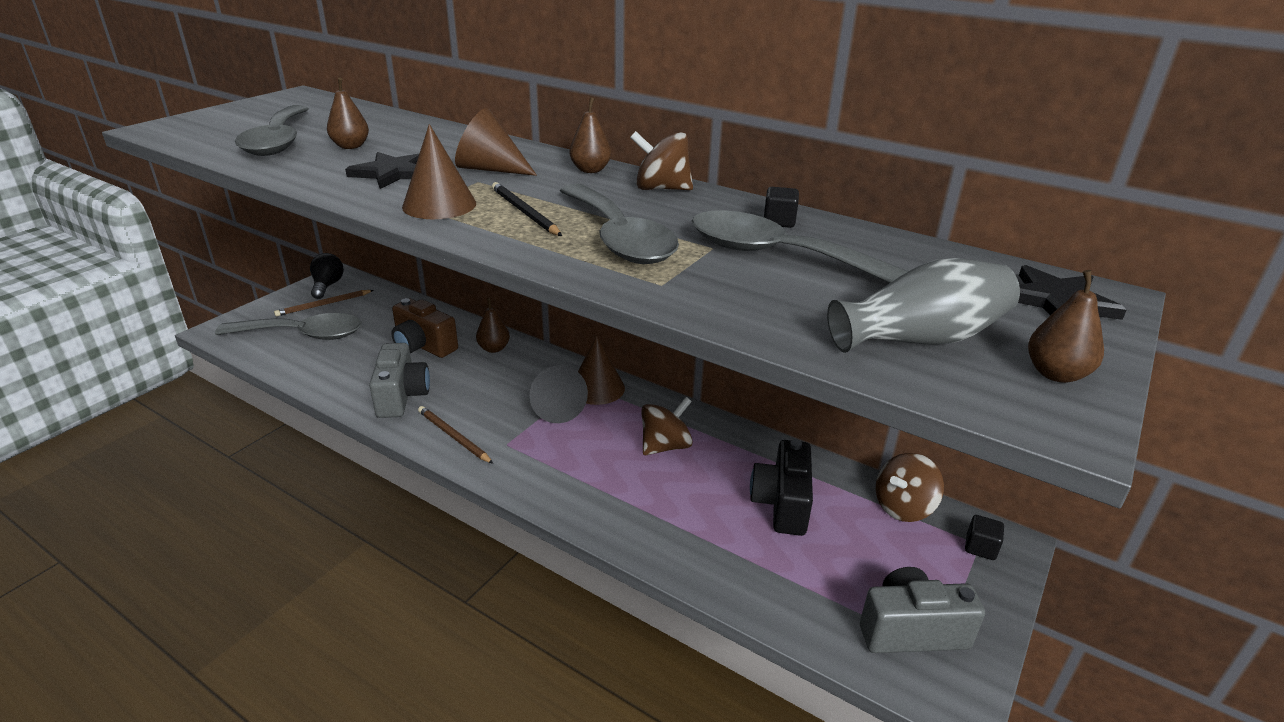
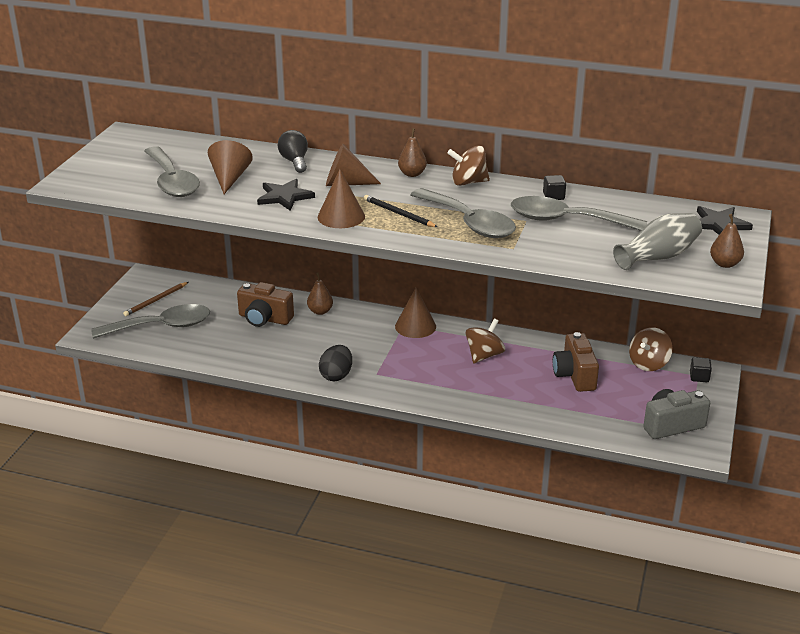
camera: 15 degrees left, 0 degrees up
black light bulb [310,253,344,299] -> black light bulb moved to [278,130,308,173]
brown pear [327,77,369,149] -> brown cone [208,140,253,194]
grey camera [369,343,430,418] -> none
brown pencil [418,406,493,464] -> black egg [319,345,352,381]
black cone [529,365,588,423] -> none
black camera [750,439,813,536] -> brown camera [553,332,599,392]

